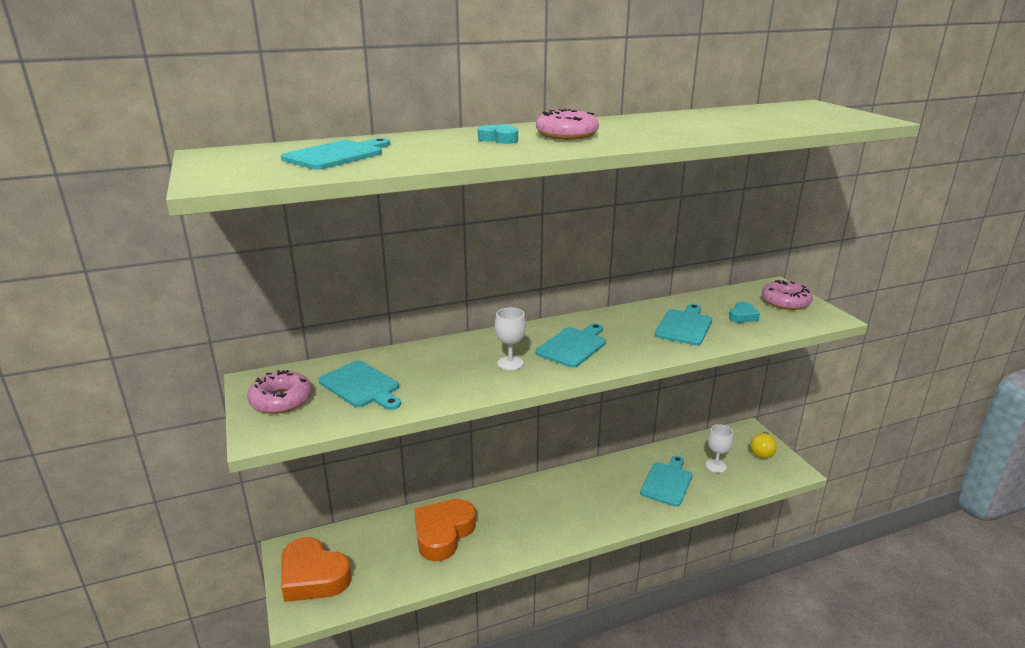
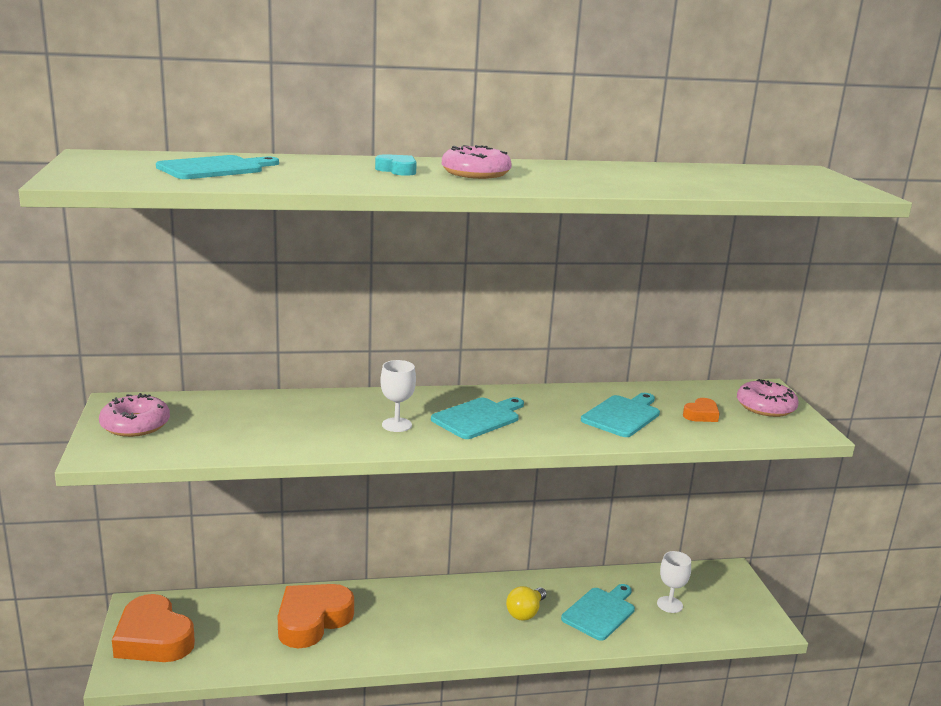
camera: 10 degrees right, 5 degrees down
turquoise cutting board [318,360,401,410] -> none
turquoise heart [729,302,760,323] -> orange heart [683,398,720,422]
yellow light bulb [750,432,777,458] -> yellow light bulb moved to [506,586,546,621]

